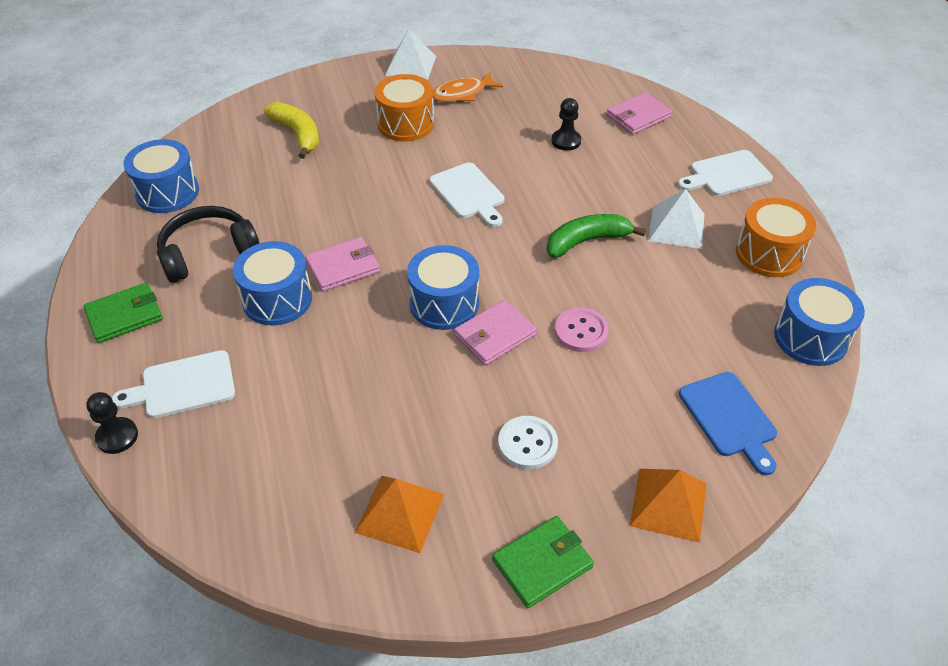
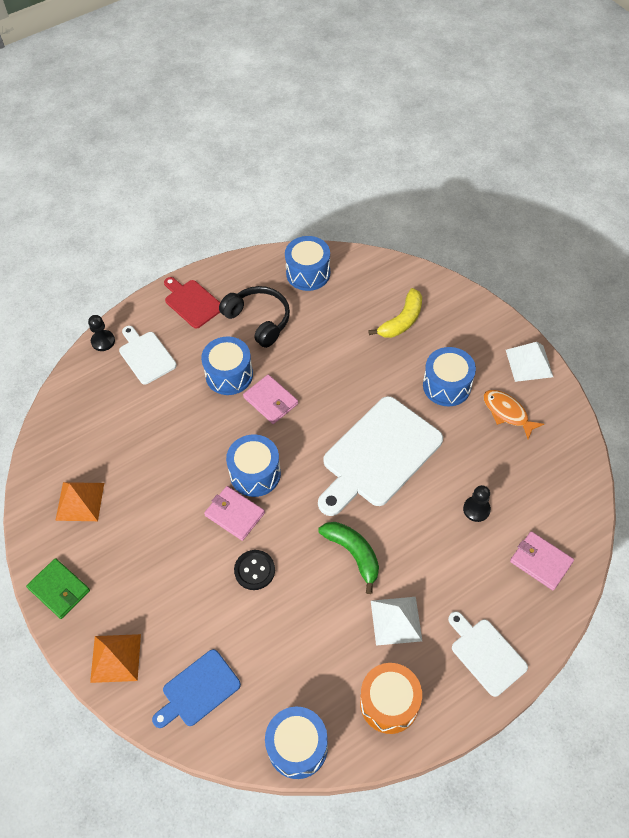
camera: 75 degrees right, 10 degrees up
green wallet [83,283,163,343] -> red cutting board [164,277,220,329]
orange drum [375,74,434,141] -> blue drum [423,347,476,406]
white cutting board [429,162,505,227] -> white cutting board [318,396,443,516], size x1.83
white button [498,416,558,469] -> none
pink button [555,308,609,352] -> black button [234,550,275,590]

